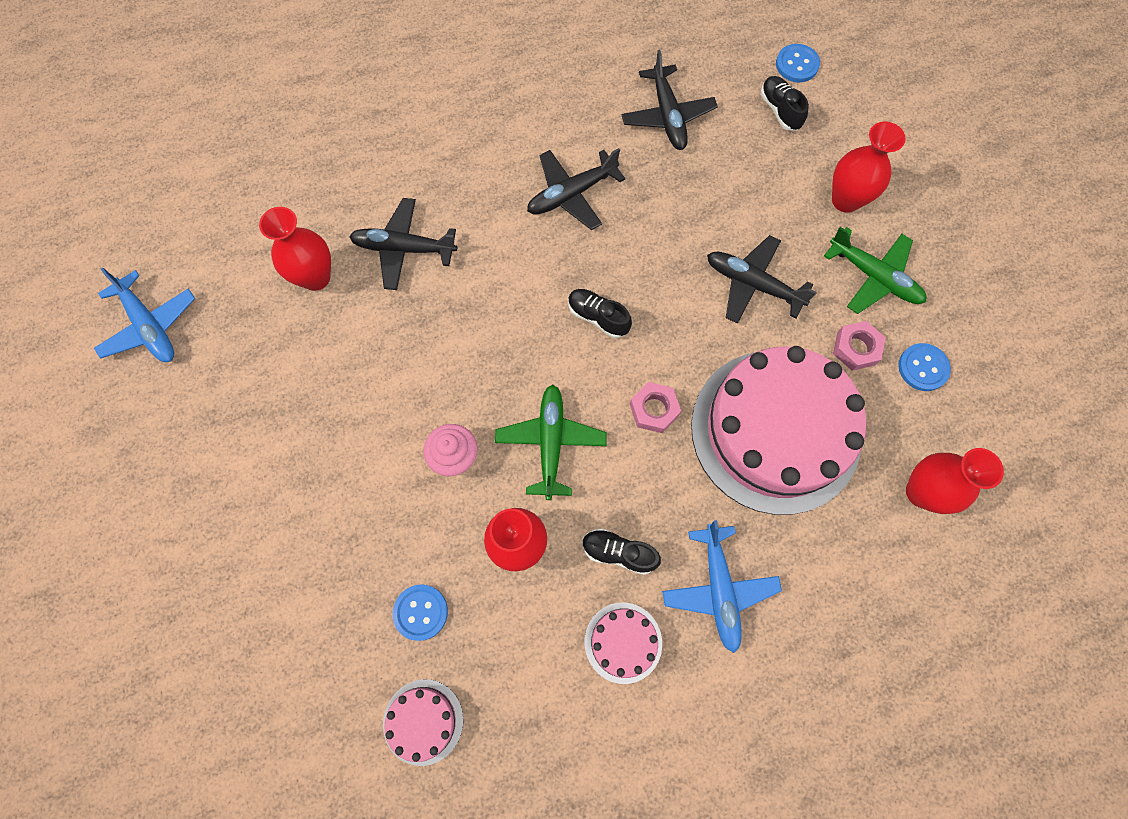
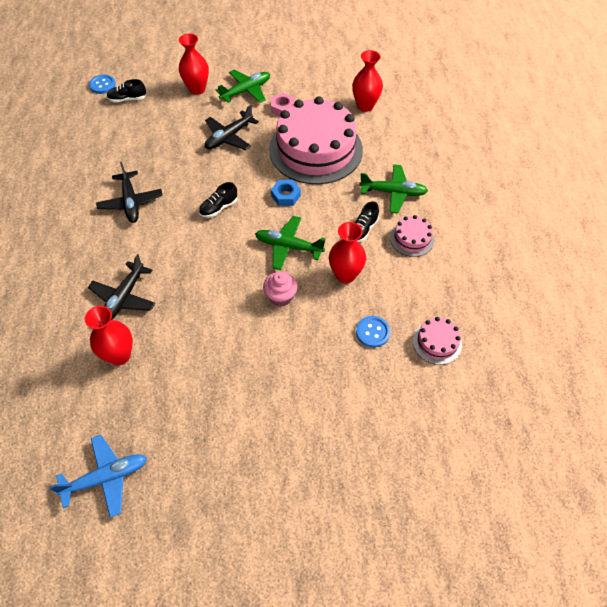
camera: 75 degrees left, 15 degrees down
black plane [621,50,718,150] -> none
pink nut [630,382,681,433] -> blue nut [271,180,301,206]
blue plane [662,520,782,653] -> green plane [359,165,428,214]
blue button [898,343,951,391] -> none

